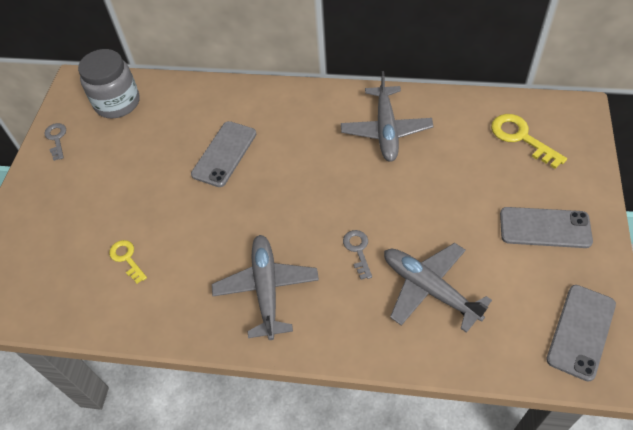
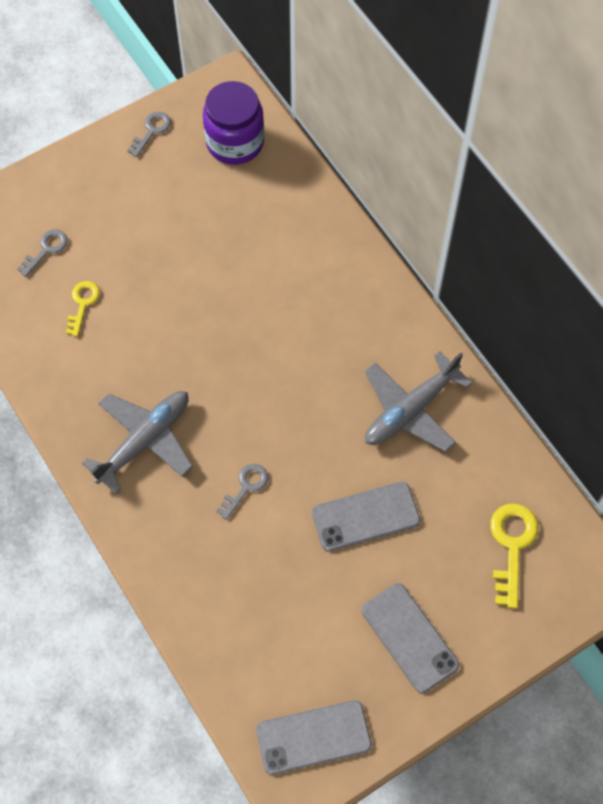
camera: 45 degrees right, 10 degrees up
grey jar [78,49,140,118] -> purple jar [203,81,264,165]
grey phone [191,121,256,187] -> grey phone moved to [312,482,420,552]
grey plane [384,243,492,333] -> none
none -> grey key [17,229,68,277]

